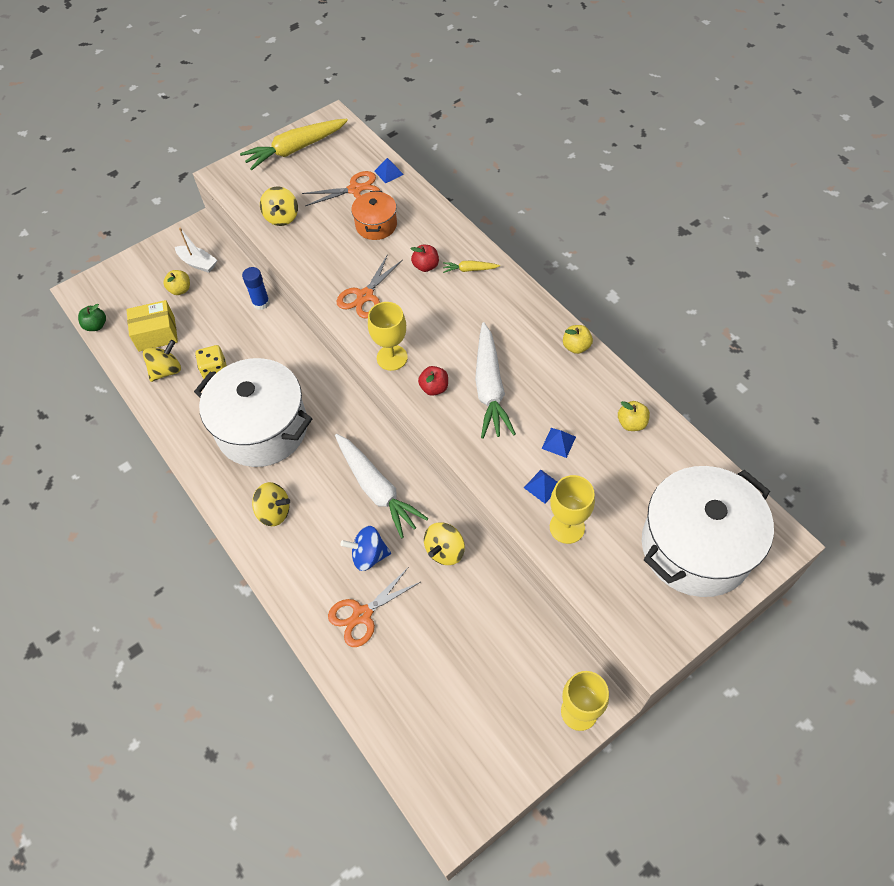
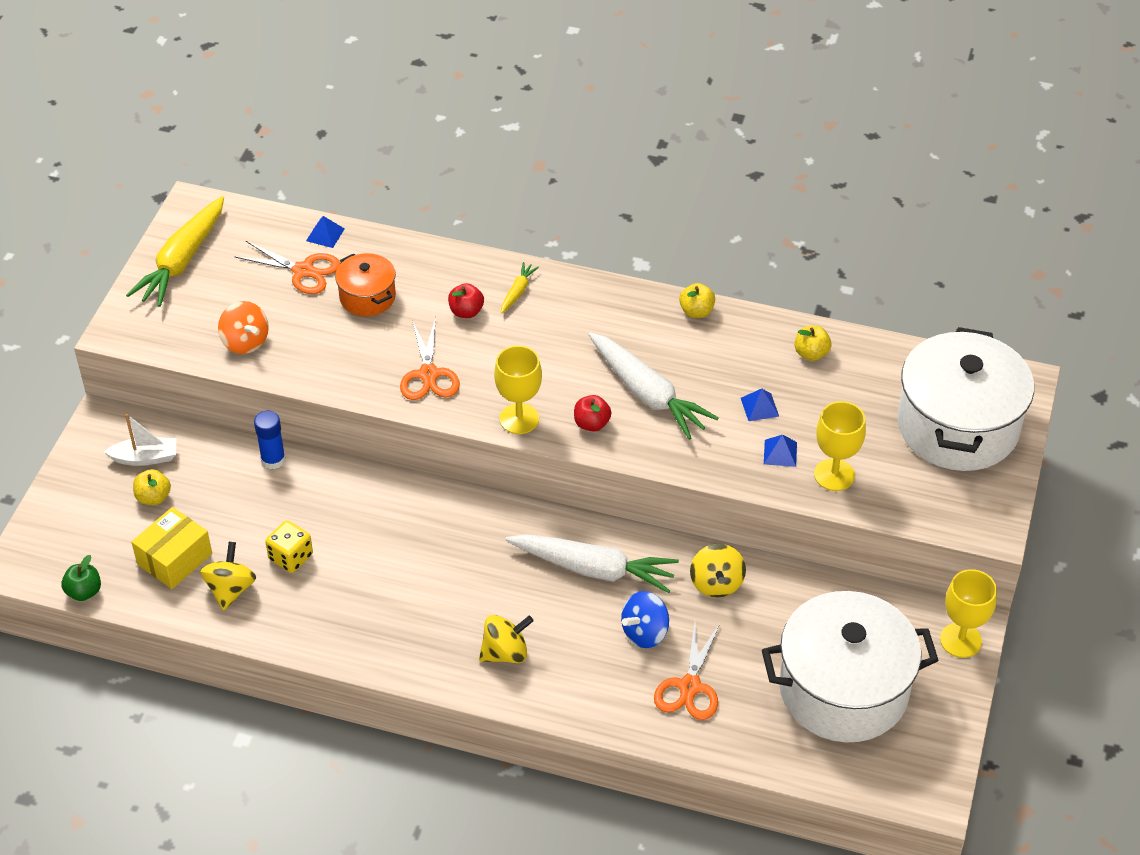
camera: 40 degrees left, 10 degrees down
white pot [194,358,313,467] -> white pot moved to [762,591,939,742]
yellow spinning top [260,186,298,226] -> orange spinning top [218,301,269,354]
orange scissors [302,171,380,206] -> orange scissors turned 75 degrees clockwise [234,241,341,294]
yellow carrot [443,260,500,273] -> yellow carrot turned 150 degrees clockwise [501,262,539,314]

